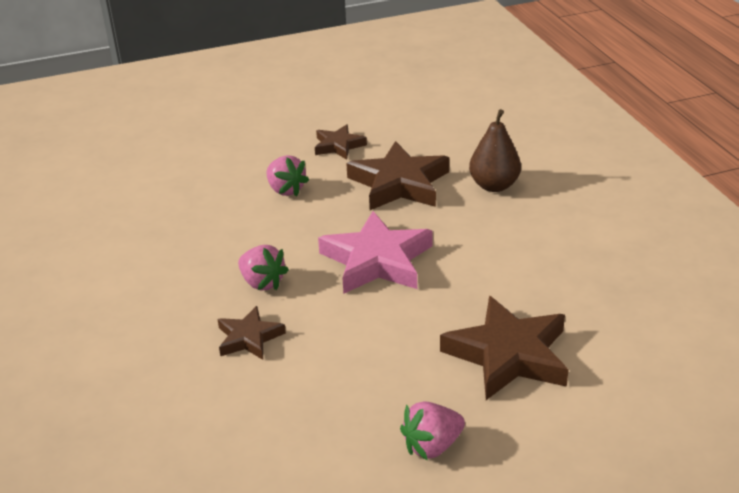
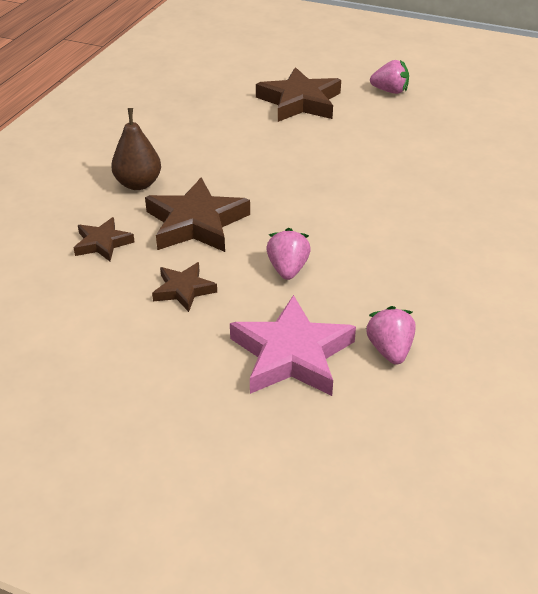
camera: 140 degrees left, 5 degrees up
brown star [218,306,286,360] -> brown star moved to [74,217,135,261]
pink strawberry [238,245,289,290] -> pink strawberry moved to [366,306,416,365]
pink star [318,211,433,294] -> pink star moved to [230,295,356,396]

